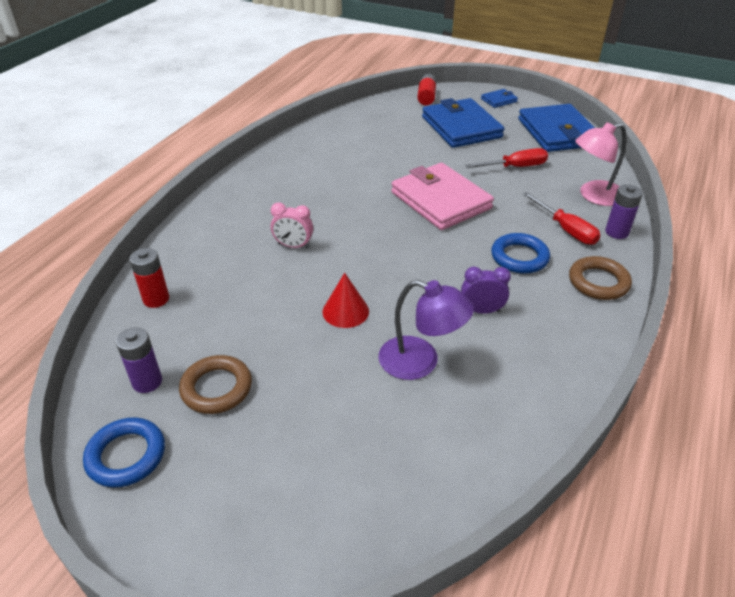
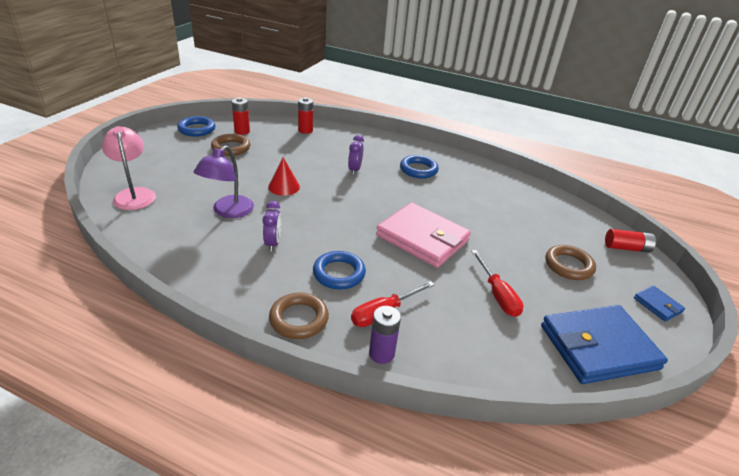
camera: 85 degrees right, 5 degrees down
purple battery [116,327,162,393] -> red battery [232,97,250,135]
pink clock [271,202,313,249] -> purple clock [348,135,364,175]
pink wallet [391,163,494,230] -> pink wallet turned 75 degrees clockwise [376,202,471,268]
blue wallet [422,98,504,148] -> brown ring [546,245,596,280]
pink lamp [575,122,626,206] -> pink lamp moved to [102,126,156,210]
none -> blue ring [400,155,439,178]

